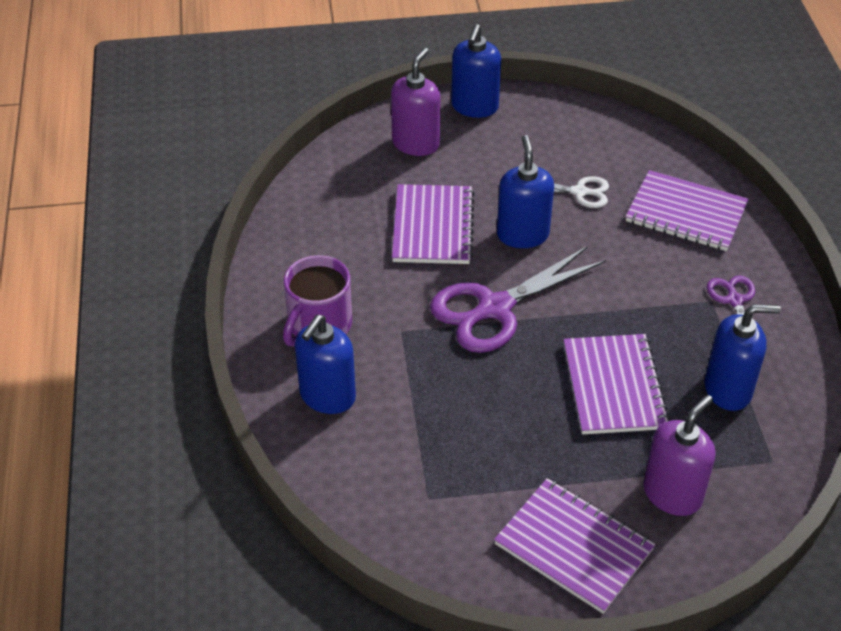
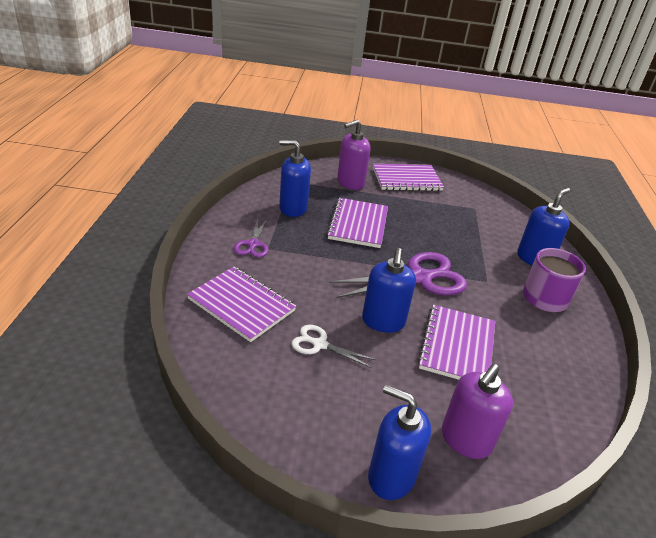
camera: 170 degrees left, 10 degrees down
blue soap dispenser [451,24,501,118] -> blue soap dispenser turned 90 degrees counterclockwise [368,385,431,500]
purple notebook [494,478,655,614] -> purple notebook turned 60 degrees counterclockwise [373,164,444,191]

